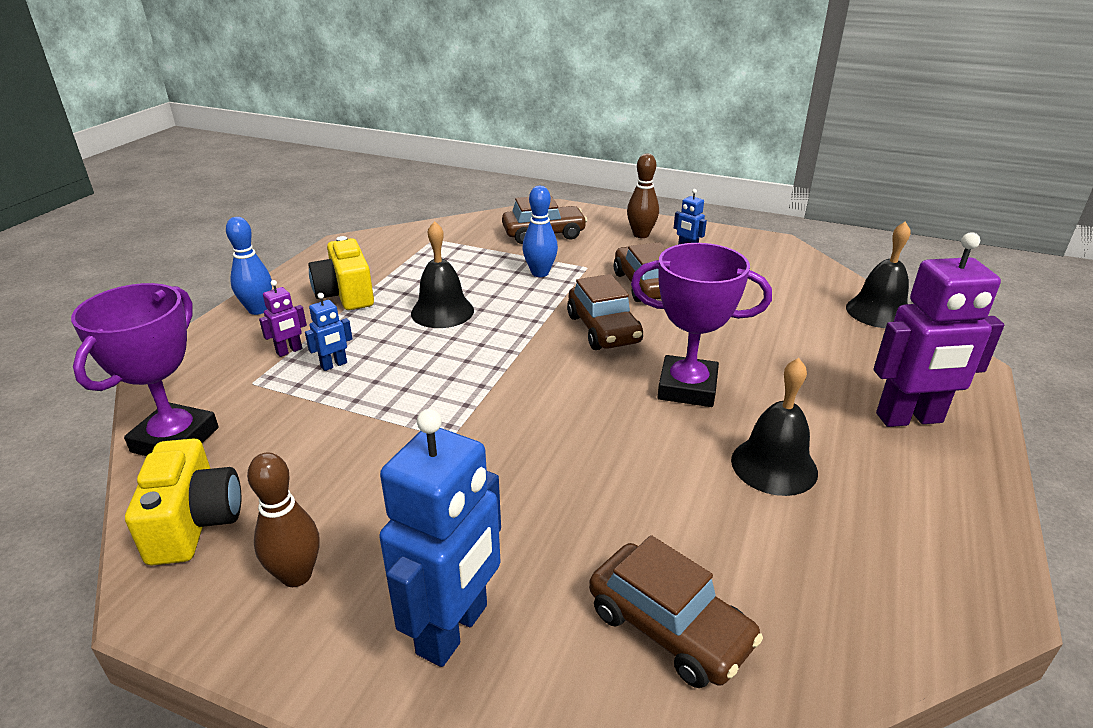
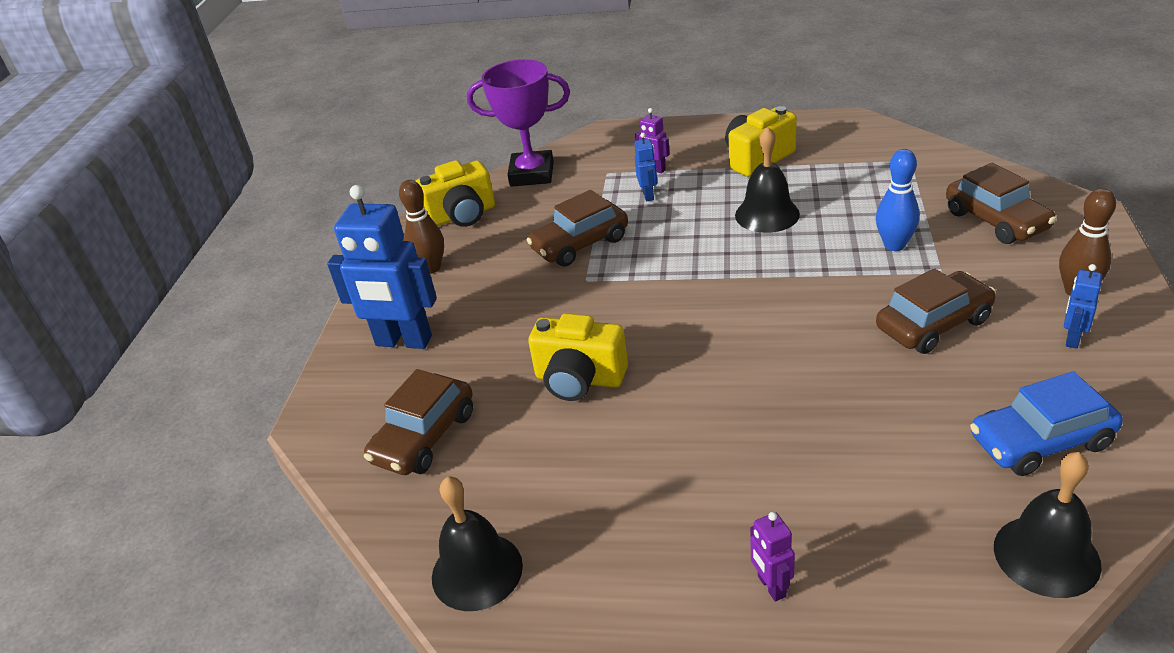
camera: 80 degrees right, 5 degrees up
blue bowling pin [226,217,272,315] -> none
blue robot [305,293,353,371] -> blue robot turned 135 degrees counterclockwise [634,133,657,201]
brown car [567,274,643,350] -> brown car moved to [527,190,628,267]
purple trophy [631,243,772,407] -> none
black bell [731,358,818,496] -> black bell moved to [432,476,523,611]
purple robot [874,232,1004,427] -> purple robot [750,512,795,602], size x0.45
none -> yellow camera [528,313,628,401]
none -> blue car [970,371,1123,476]

